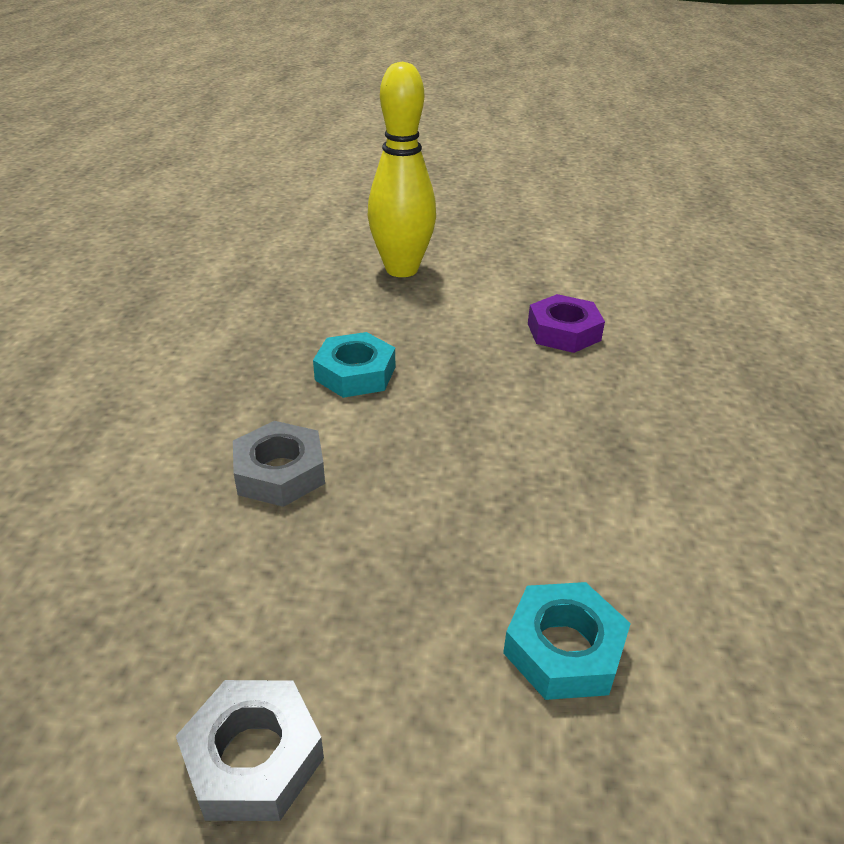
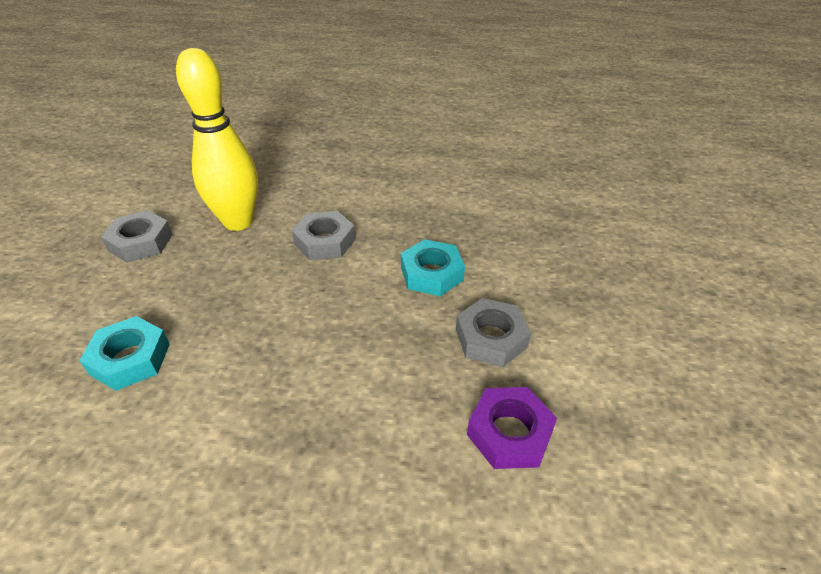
camera: 95 degrees right, 5 degrees up
yellow bowling pin [368,61,436,277] -> yellow bowling pin moved to [176,48,258,231]
none -> grey nut [456,298,531,367]

